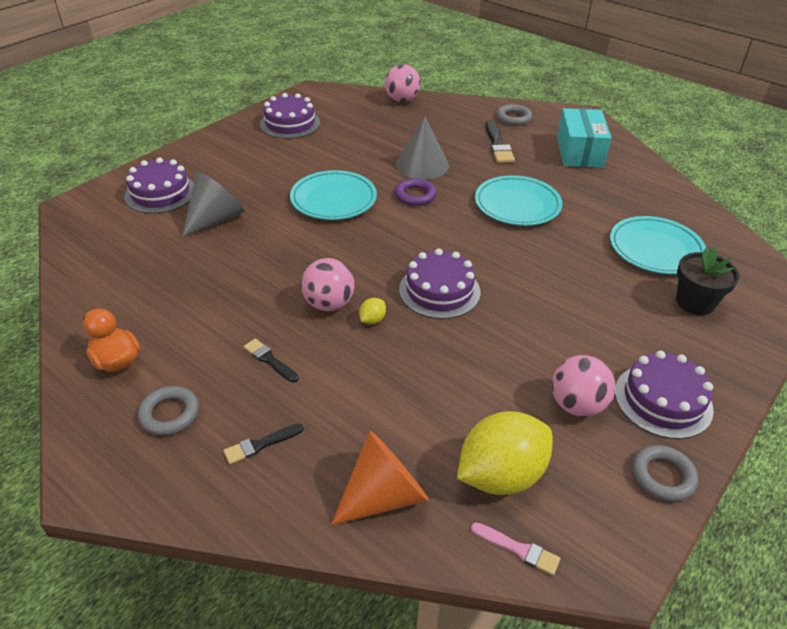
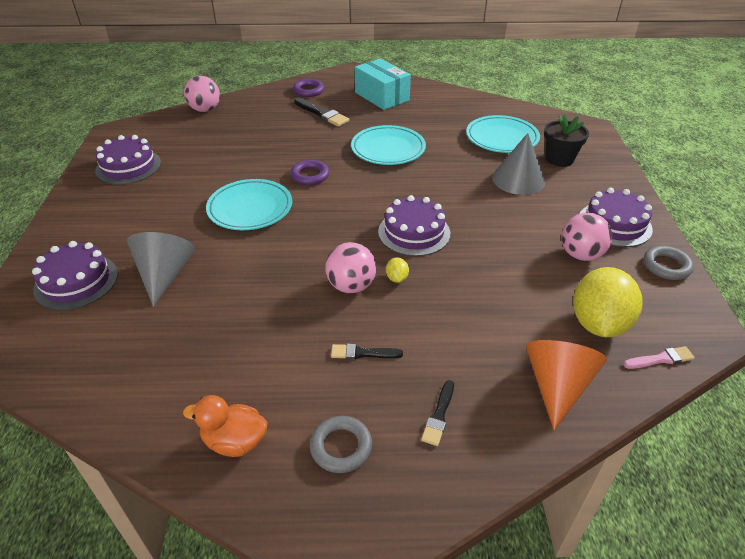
camera: 40 degrees left, 0 degrees up
grey cone [396,117,449,179] -> grey cone moved to [492,133,545,195]
grey ring [496,104,532,126] -> purple ring [293,79,324,97]

